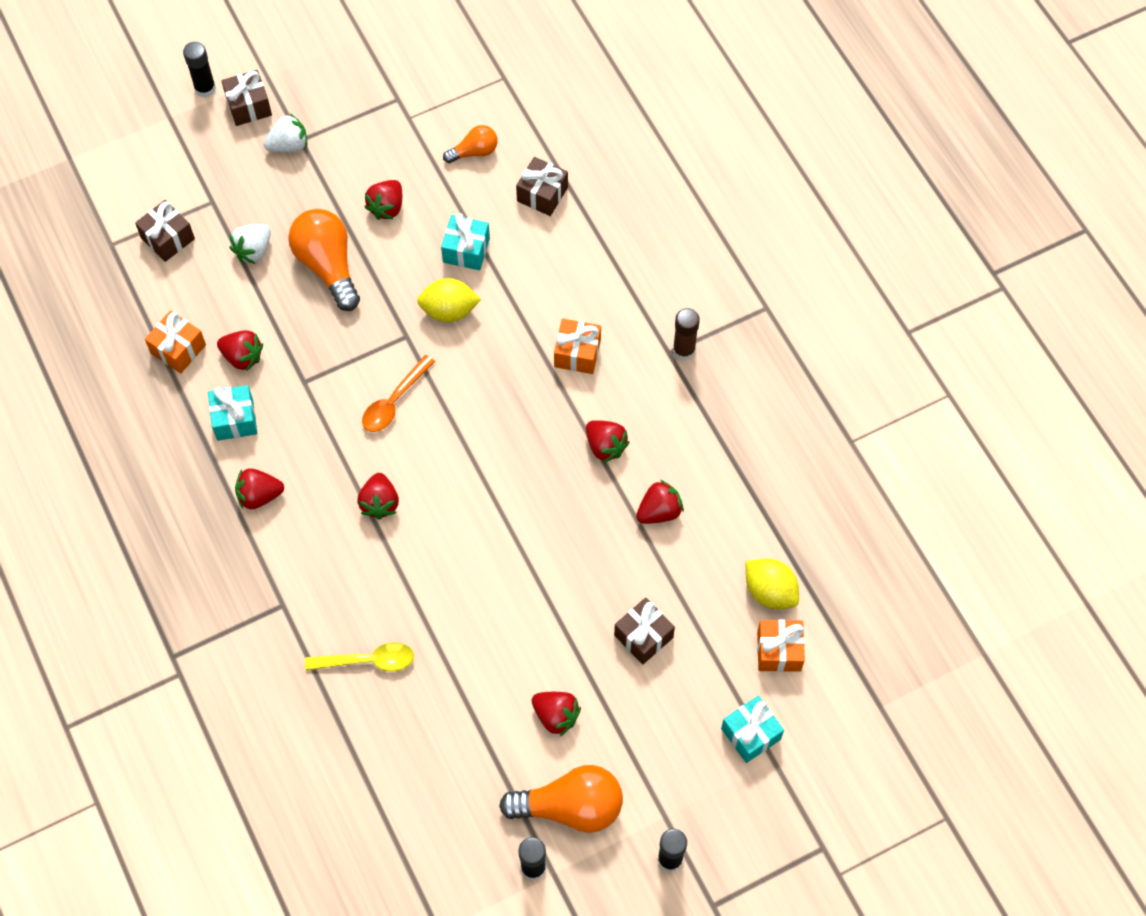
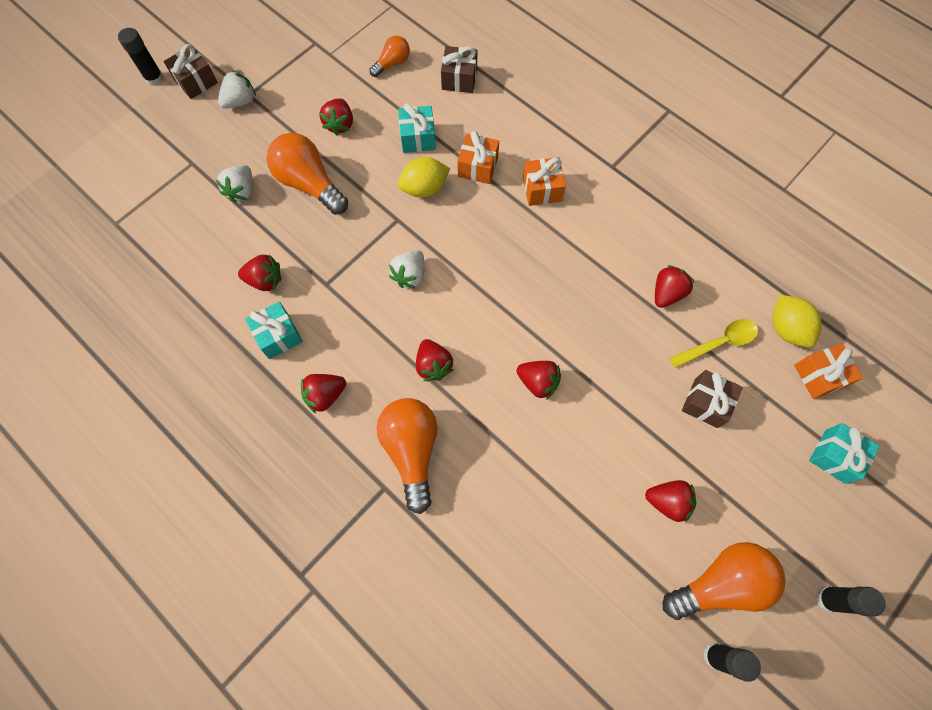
camera: 20 degrees left, 5 degrees up
brown gift [135,200,195,262] -> none
orange gift [145,311,206,373] -> orange gift moved to [457,131,499,184]
yellow spoon [305,642,414,671] -> yellow spoon moved to [670,319,758,368]
orange spoon [362,355,435,432] -> white strawberry [389,250,425,289]
red strawberry [586,420,630,463] -> red strawberry moved to [516,361,561,400]
brown glue stick [673,308,700,361] -> none
yellow lemon [746,558,799,609] -> yellow lemon turned 45 degrees clockwise [773,295,822,348]
none -> orange light bulb [377,398,438,514]

